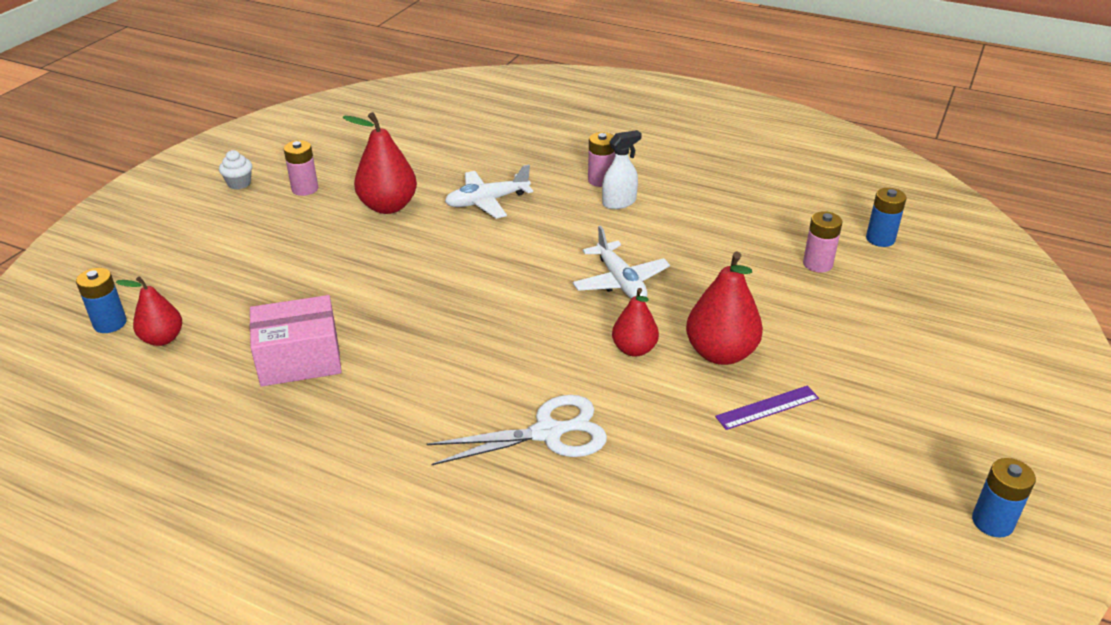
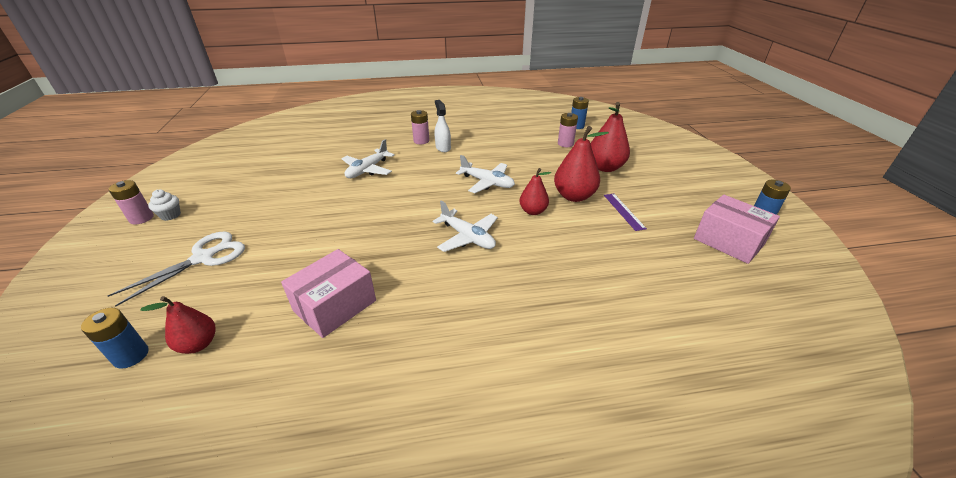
camera: 35 degrees left, 0 degrees up
pink battery [283,140,318,196] -> pink battery moved to [109,180,154,225]
red pear [342,112,417,214] -> red pear moved to [591,102,630,172]
white scissors [427,395,607,465] -> white scissors moved to [108,231,245,307]
white spray bottle [602,130,642,209] -> white spray bottle turned 45 degrees counterclockwise [434,100,451,152]
purple ruler [715,386,819,430] -> purple ruler turned 45 degrees counterclockwise [604,194,647,231]
none -> white plane [433,201,498,252]
none -> pink box [694,195,780,264]

